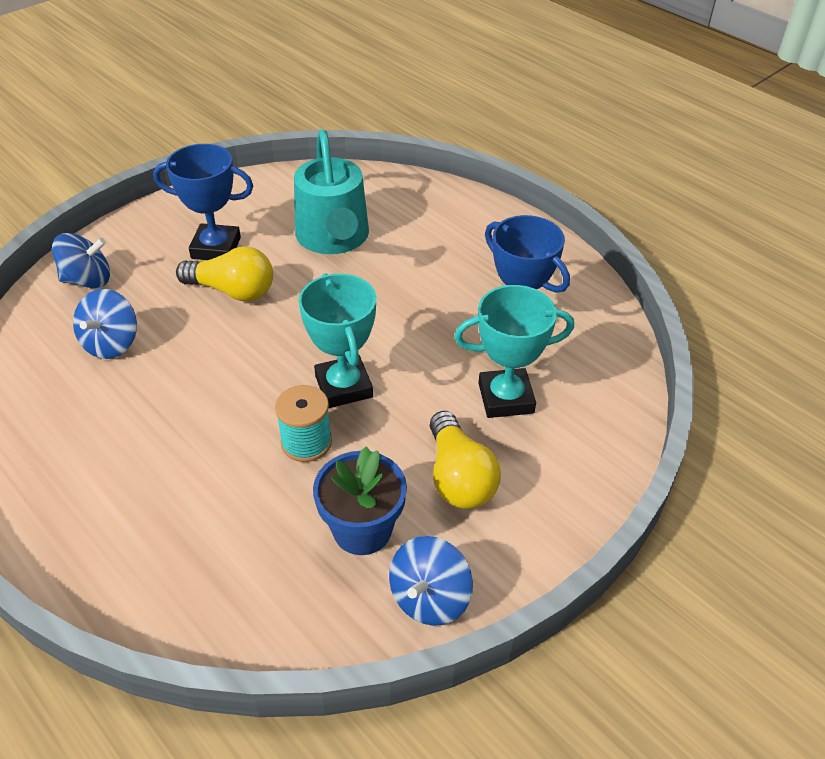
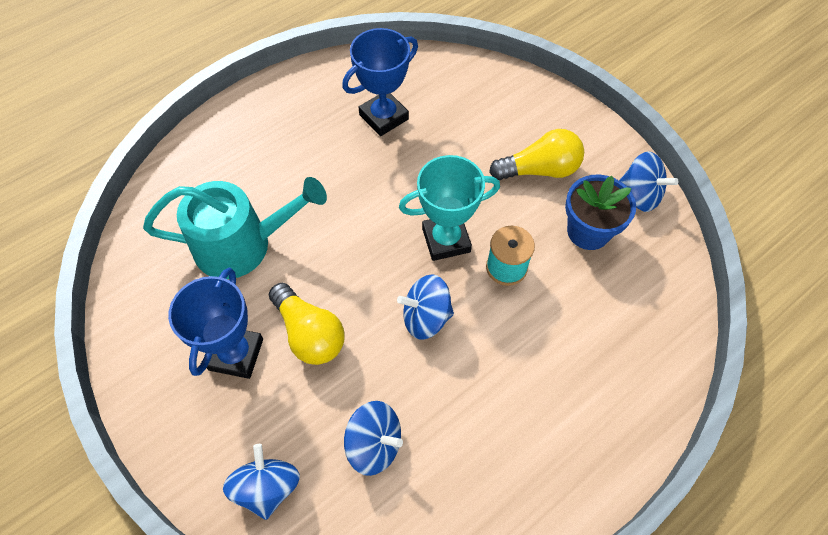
camera: 85 degrees left, 15 degrees up
yellow light bulb [176,246,273,301] -> yellow light bulb turned 120 degrees clockwise [269,283,345,365]
turquoise trophy [454,285,574,418] -> none
none -> blue spinning top [397,274,454,340]

